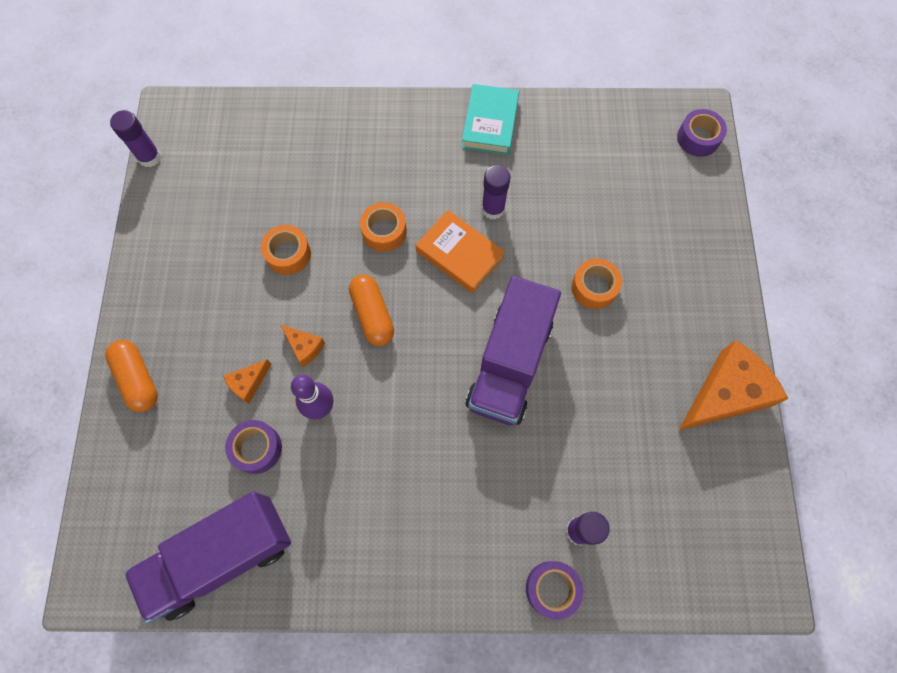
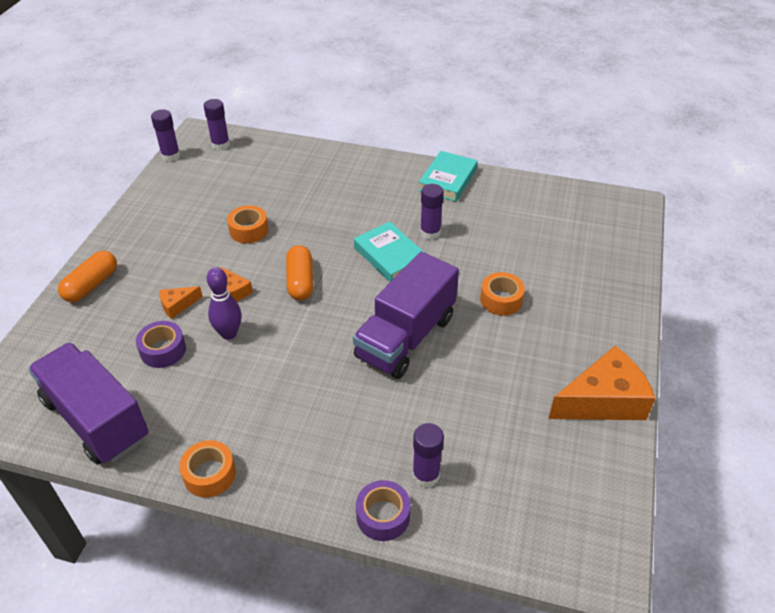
camera: 15 degrees right, 25 degrees down
orange capsule [105,340,158,412] -> orange capsule turned 45 degrees clockwise [58,251,117,302]
purple truck [124,491,291,623] -> purple truck turned 60 degrees clockwise [28,342,149,464]
orange tape [360,202,407,252] -> orange tape moved to [179,440,236,498]
orange book [415,210,505,293] -> turquoise book [354,222,425,282]
purple tape [677,109,727,157] -> none
none -> purple glue stick [204,99,230,150]

